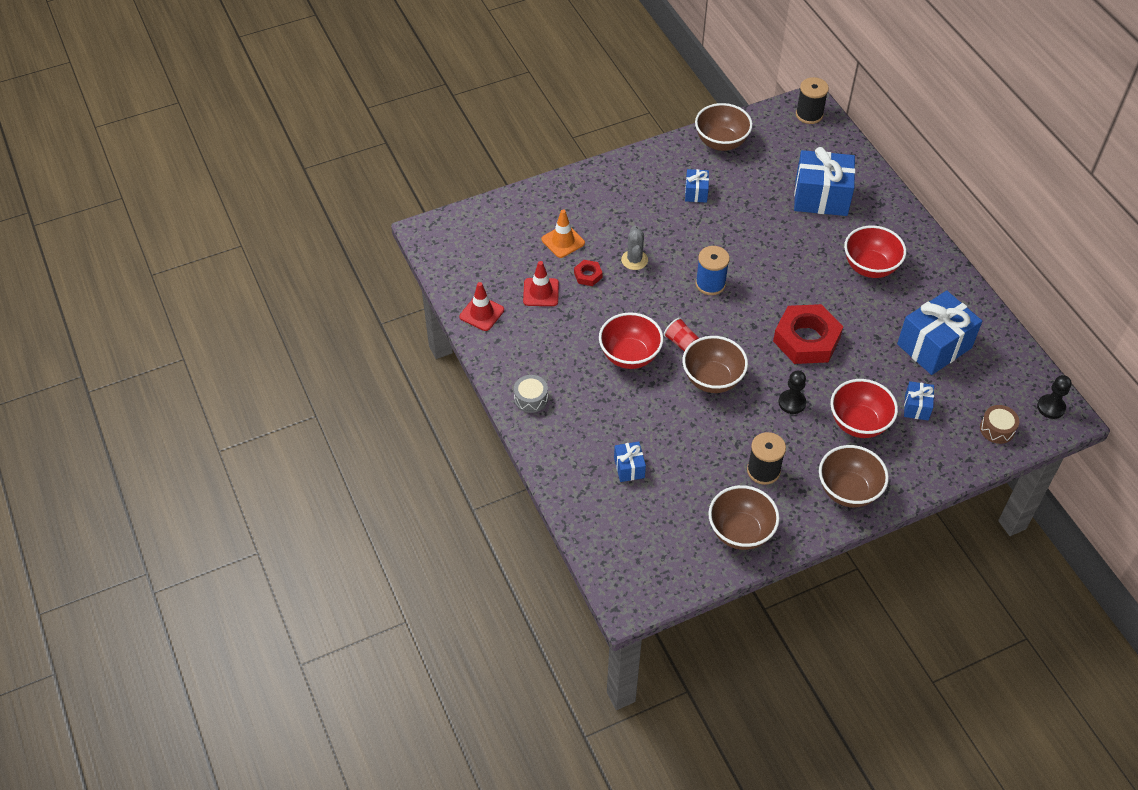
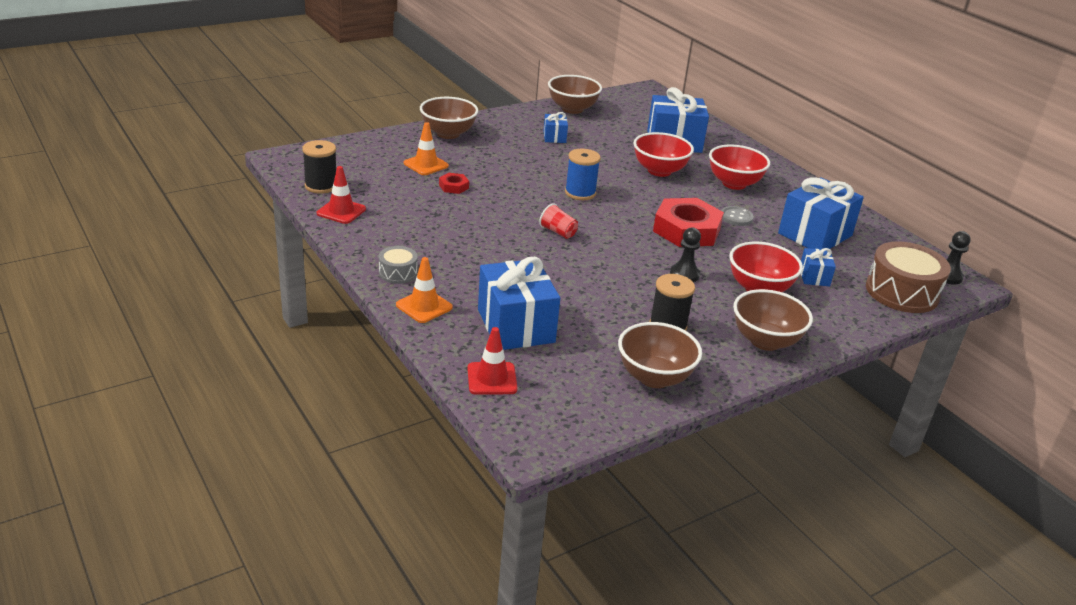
camera: 10 degrees left, 20 degrees down
red traffic cone [523,261,559,306] -> red traffic cone moved to [467,327,517,395]
red bowl [599,312,663,369] -> red bowl moved to [633,132,694,177]
blue gift [614,441,646,482] -> blue gift [478,257,560,350], size x2.06
grey cactus [621,225,648,270] -> none
brown bowl [682,336,748,393] -> brown bowl moved to [420,97,478,139]
black spool [796,77,829,124] -> black spool moved to [302,140,336,194]
brown drum [980,405,1019,444] -> brown drum [866,241,951,313], size x1.95
none -> orange traffic cone [396,257,453,323]
none -> grey button [721,206,754,226]

